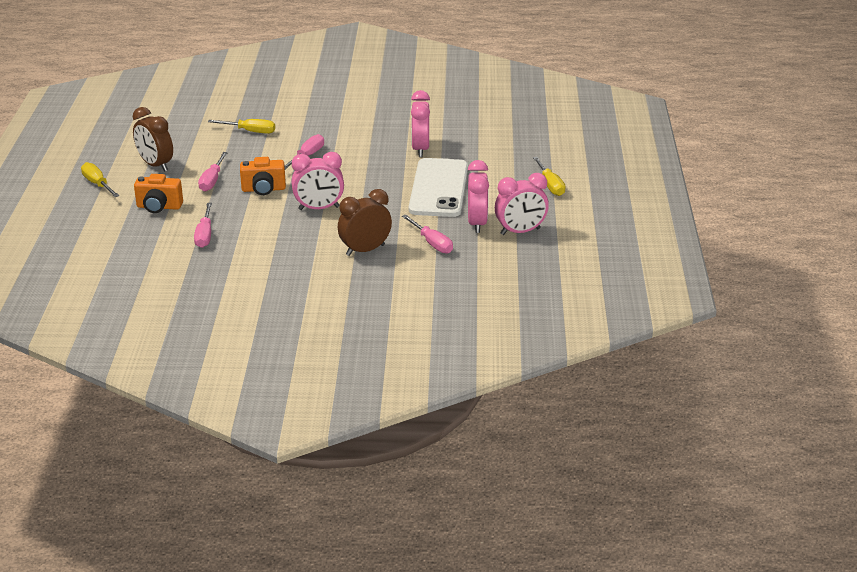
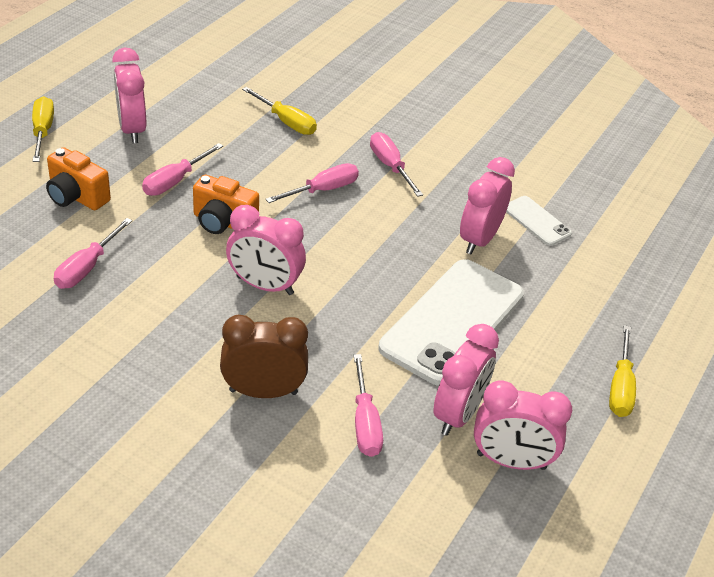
camera: 25 degrees right, 10 degrees up
brown clock [133,107,173,172] -> pink clock [112,47,146,143]
none -> pink screwdriver [370,132,423,197]
none -> white phone [506,196,572,246]

